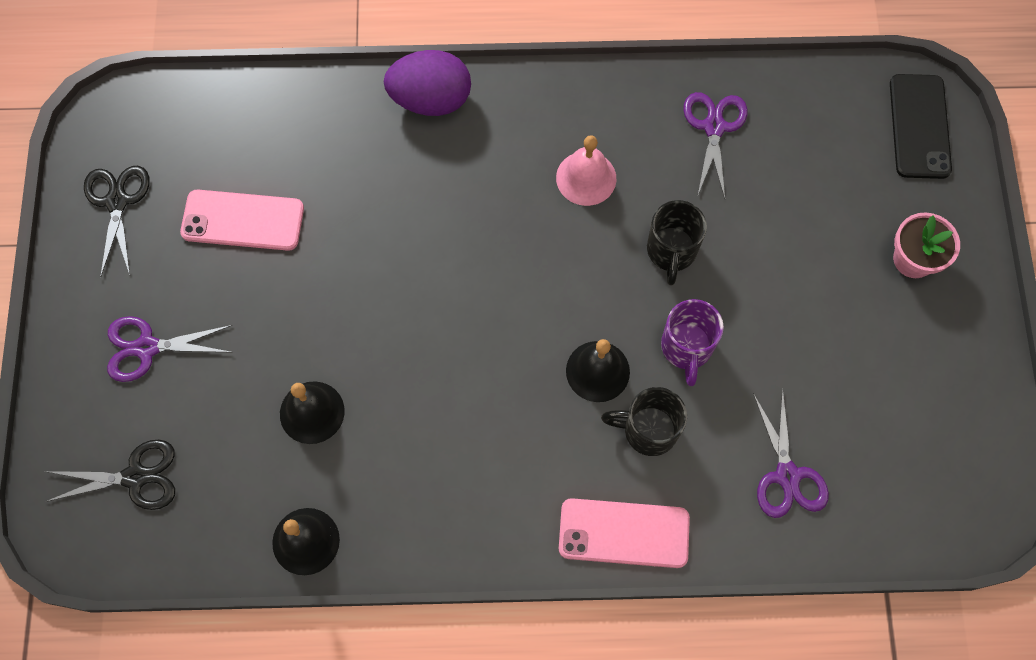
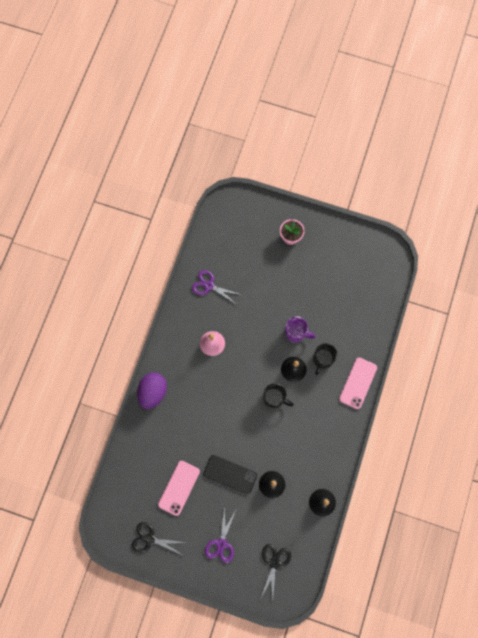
camera: 70 degrees left, 5 degrees up
black mug [647,200,707,286] -> black mug moved to [263,383,294,408]
purple scissors [753,388,829,518] -> none
black phone [890,74,952,179] -> black phone moved to [204,455,257,495]

